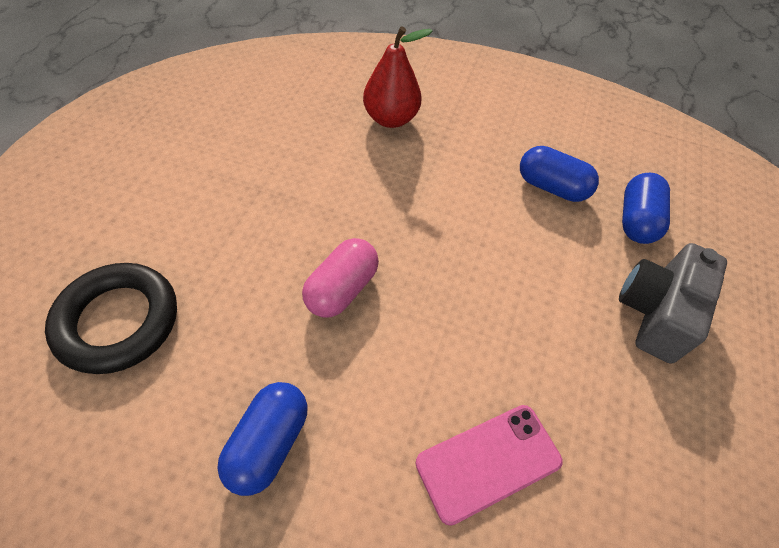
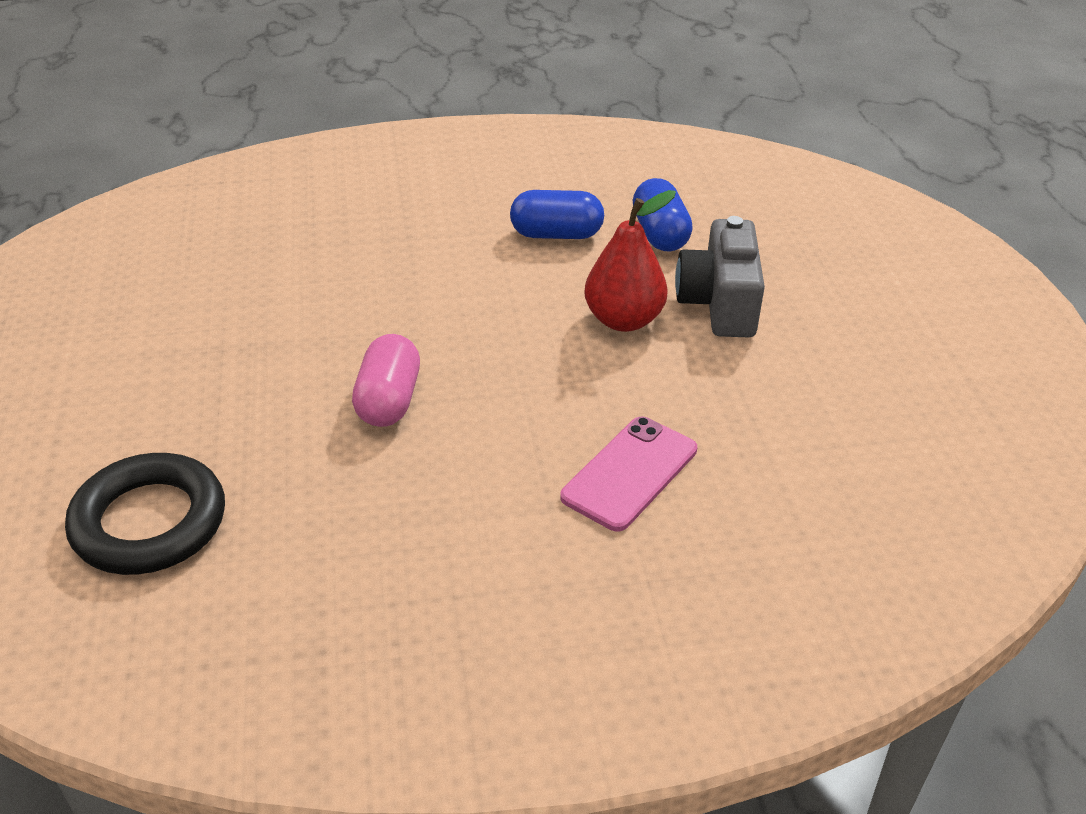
camera: 25 degrees left, 15 degrees down
blue capsule [217,382,308,496] -> none
red pear [363,26,432,128] -> red pear moved to [584,190,676,332]

